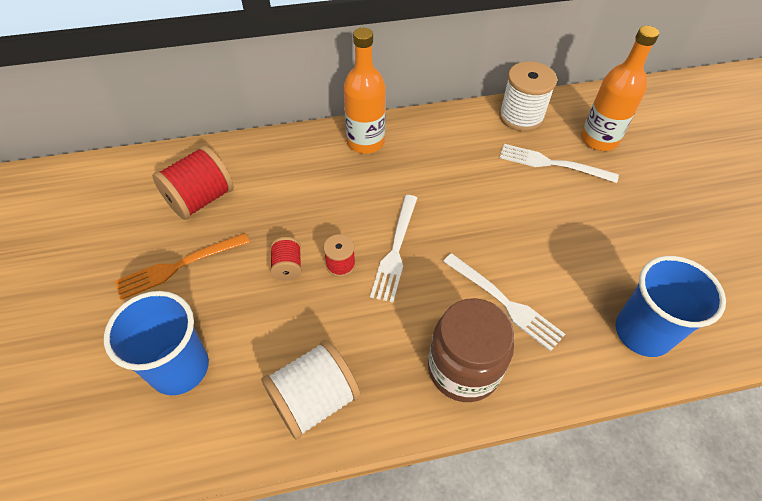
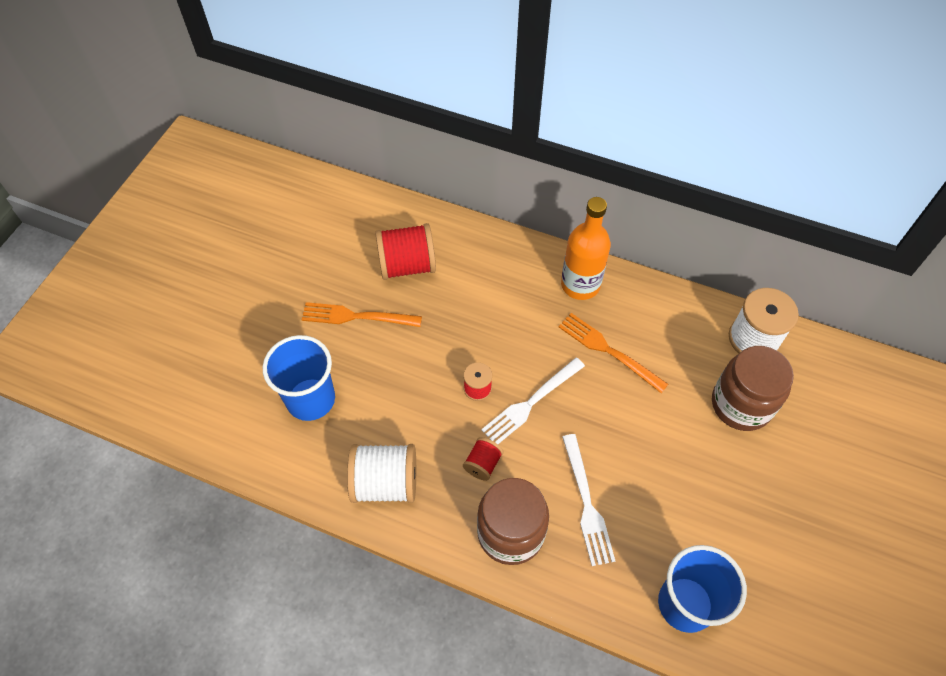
camera: 35 degrees right, 5 degrees up
red spool [270,237,302,280] -> red spool moved to [463,437,503,481]
white fork [500,144,619,183] -> brown jar [712,346,794,431]
orange bottle [581,26,659,151] -> none
none -> orange fork [559,313,669,393]

